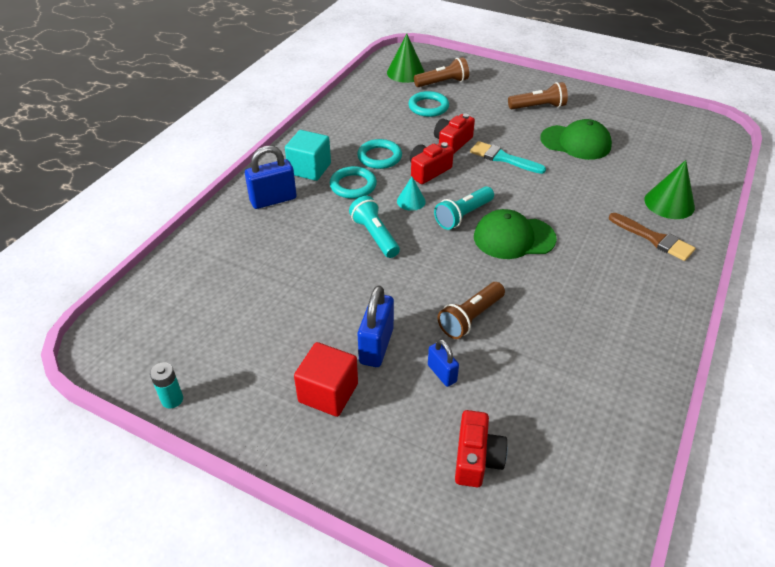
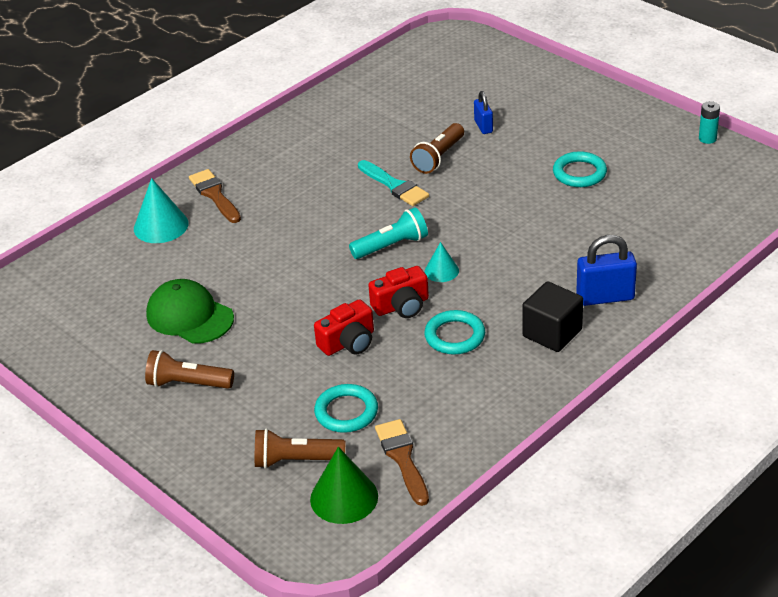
camera: 160 degrees left, 5 degrees down
turquoise cube [285,130,331,181] -> black cube [522,281,583,352]
red cube [294,342,358,417] -> none
turquoise ring [330,166,377,199] -> turquoise ring moved to [553,151,607,187]
turquoise flashlight [349,196,400,258] -> none
blue padlock [358,285,394,367] -> none
brown flashlight [438,282,505,339] -> brown flashlight turned 150 degrees clockwise [410,123,464,174]
red camera [455,410,508,487] -> none
turquoise brush [470,141,546,174] -> turquoise brush moved to [358,160,429,206]
green cap [474,209,557,259] -> none
green cone [644,160,695,219] -> turquoise cone [134,178,188,243]
none -> brown brush [375,419,429,506]

